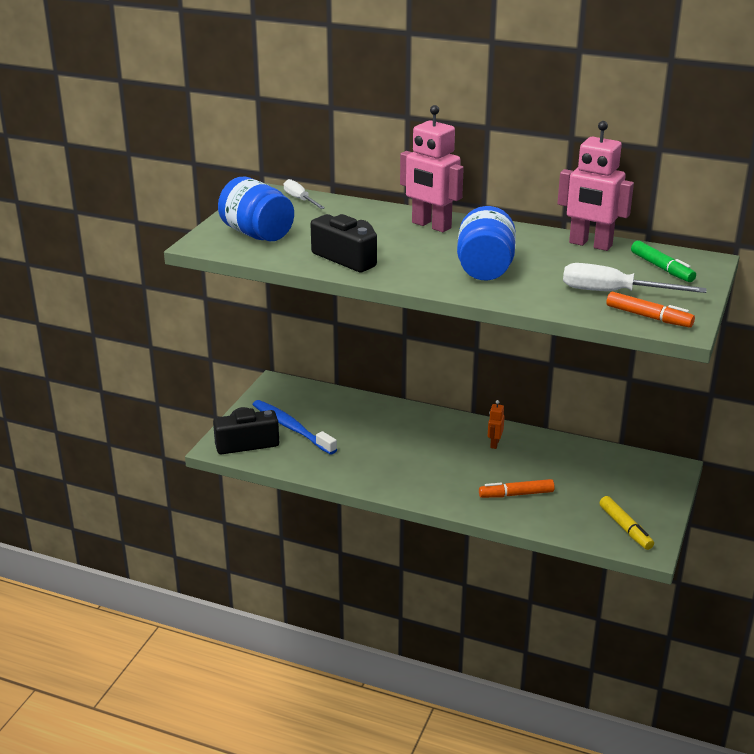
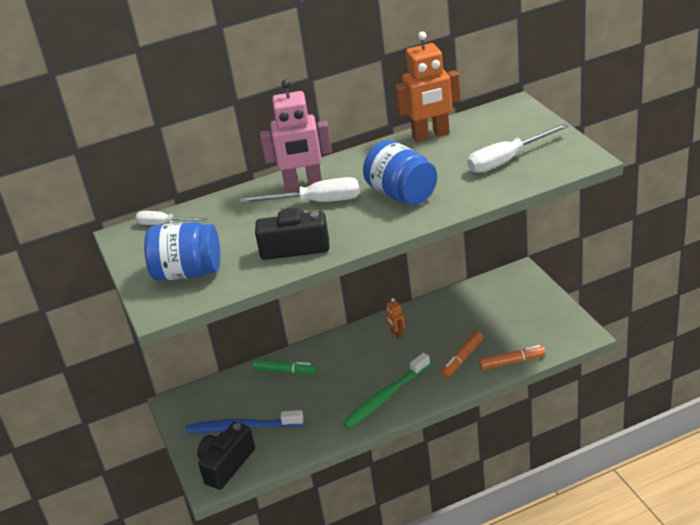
camera: 40 degrees left, 5 degrees up
pink robot [557,121,634,251] -> orange robot [395,31,461,142]
yellow marker [599,496,654,550] -> none
orange marker [606,292,695,328] -> orange marker moved to [479,345,546,370]
green marker [631,241,696,282] -> green marker moved to [253,359,317,374]
none -> white screwdriver [239,177,360,203]
none -> green toothbrush [342,353,430,429]

